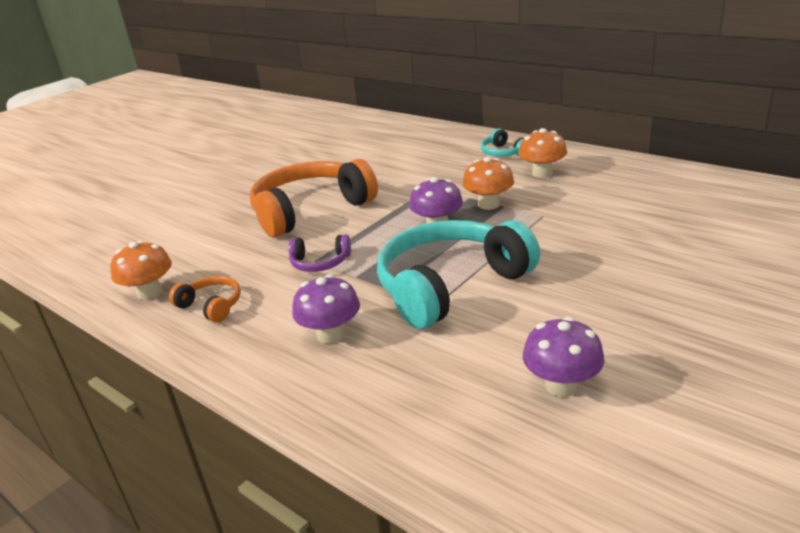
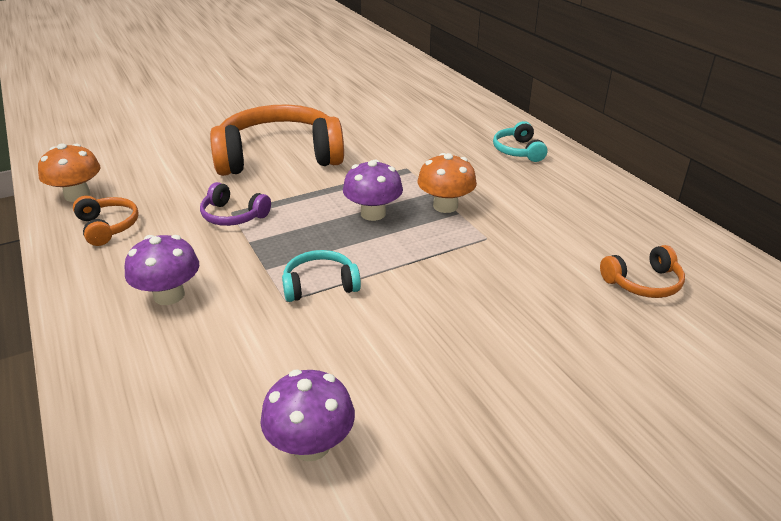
camera: 20 degrees right, 5 degrees up
turquoise headphones [377,220,540,329] -> turquoise headphones [282,250,361,302], size x0.45
orange mushroom [518,128,567,178] -> none
none -> orange headphones [600,245,685,298]

